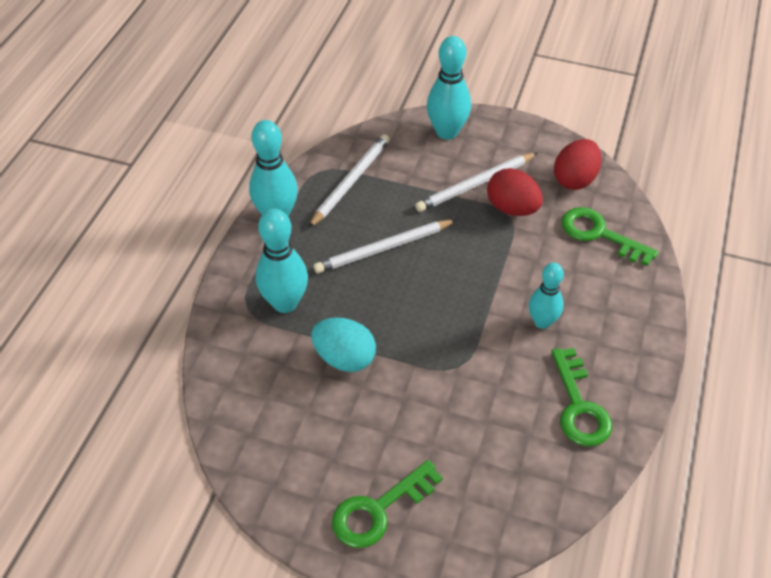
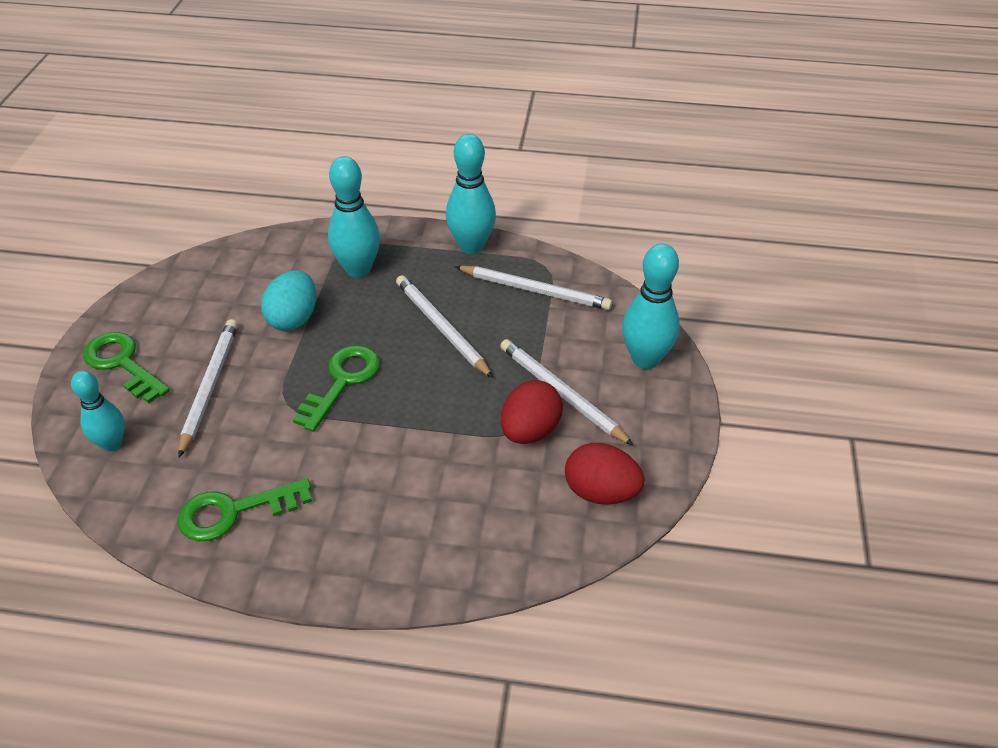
camera: 80 degrees right, 5 degrees down
turquoise bowling pin [529,263,564,329] -> turquoise bowling pin moved to [71,371,125,452]
green key [561,207,658,266] -> green key moved to [293,345,380,432]
none -> white pencil [178,319,238,457]

